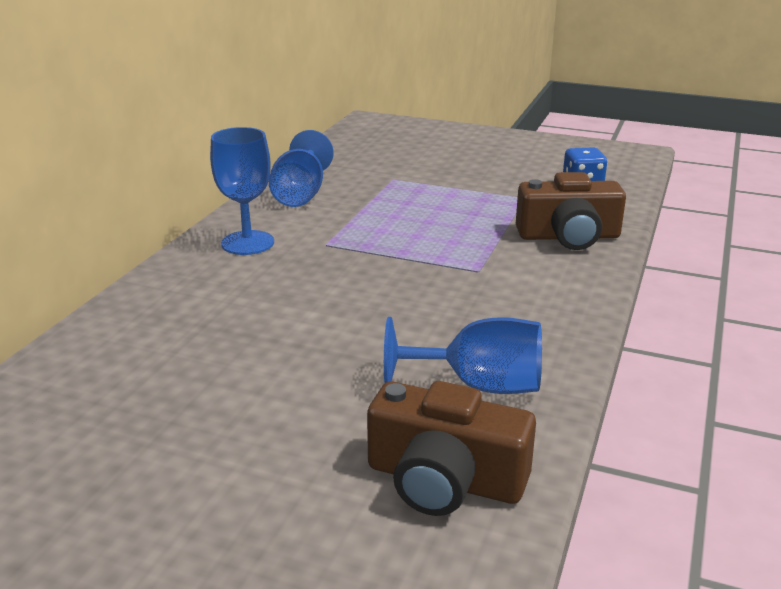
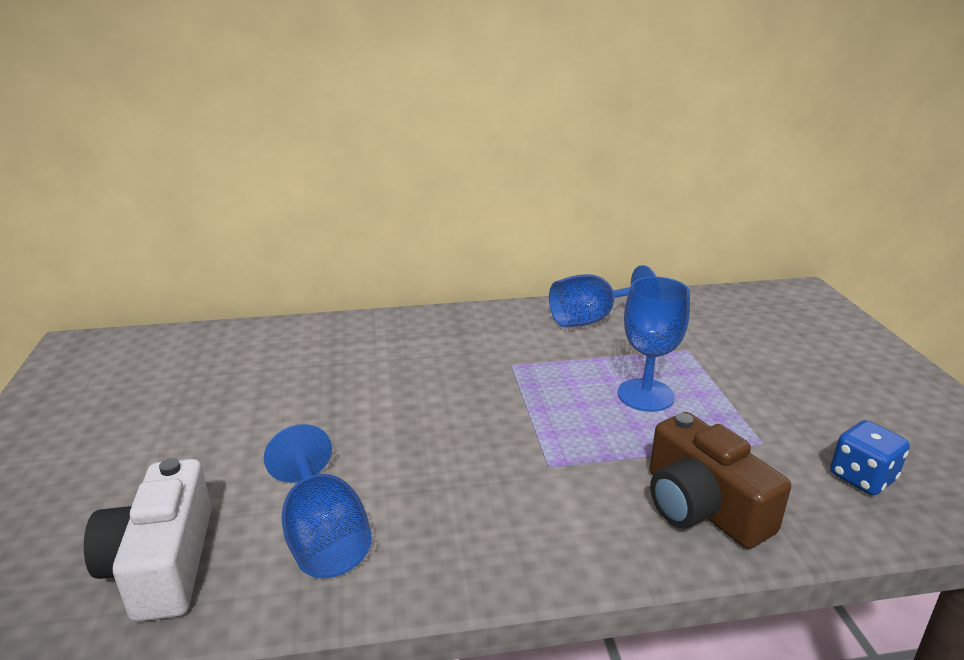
camera: 60 degrees right, 0 degrees up
blue goblet [210,127,274,255] -> blue goblet moved to [618,277,690,412]
brown camera [367,381,536,516] -> white camera [84,458,212,622]

